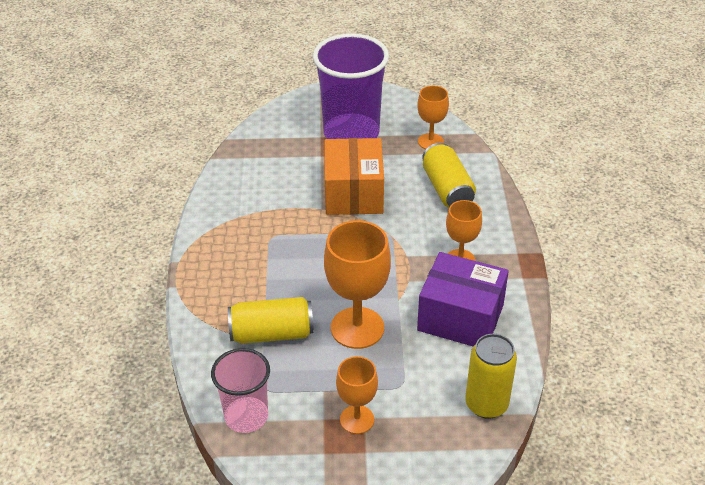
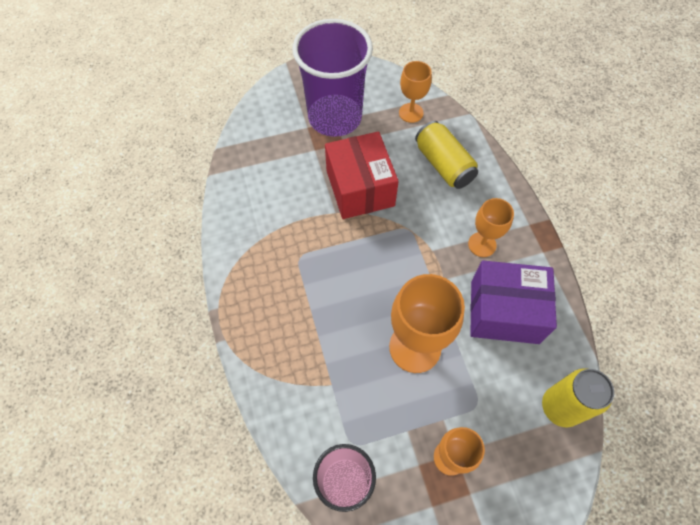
camera: 15 degrees left, 20 degrees up
yellow can [228,297,314,344] -> none
orange box [324,138,384,215] -> red box [325,131,399,219]

